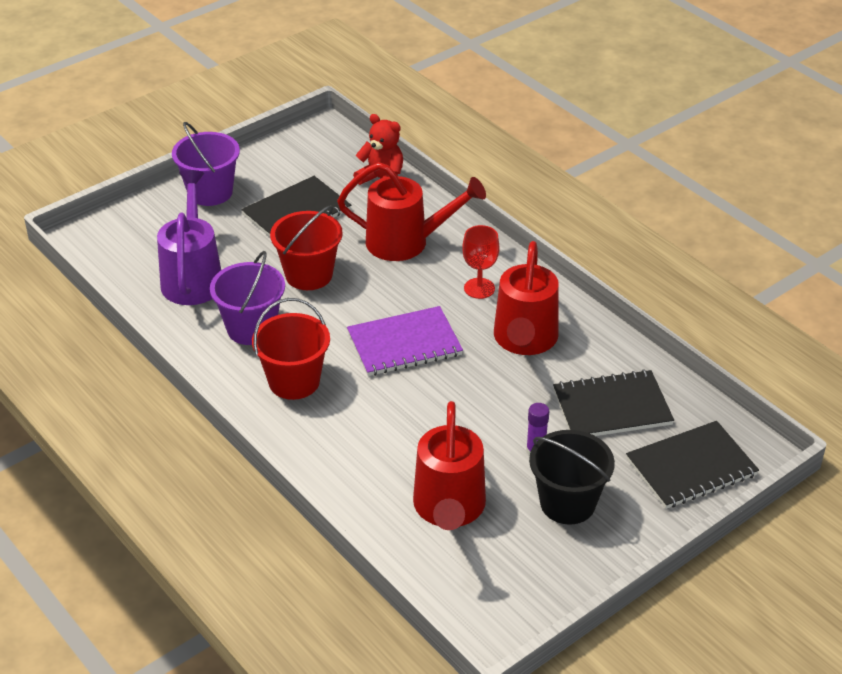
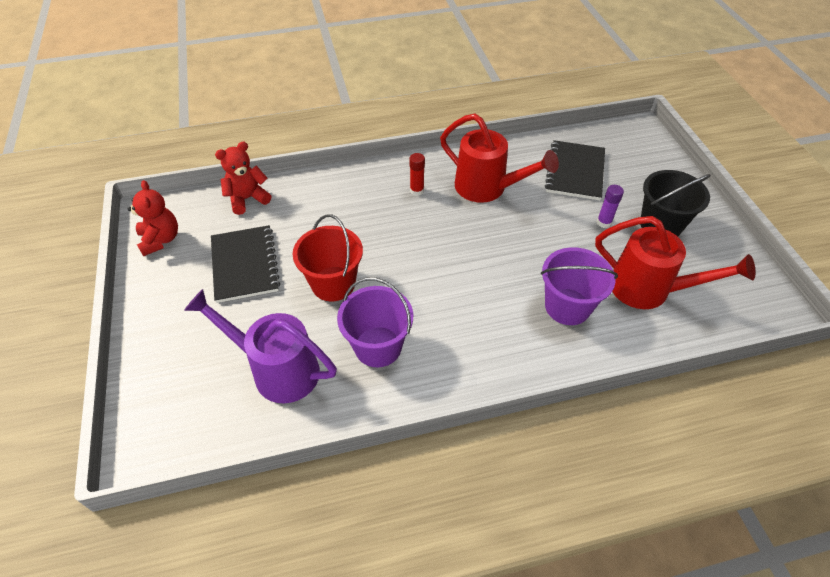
camera: 65 degrees left, 10 degrees up
purple bucket [172,122,240,206] -> purple bucket moved to [541,247,618,325]
red bucket [252,298,330,400] -> none
red watering can [337,162,486,261] -> none
purple notebook [347,306,463,376] -> none
red goblet [462,225,499,299] -> red glue stick [409,153,425,196]
black notebook [626,421,759,509] -> none
none -> red teddy bear [127,180,178,256]

